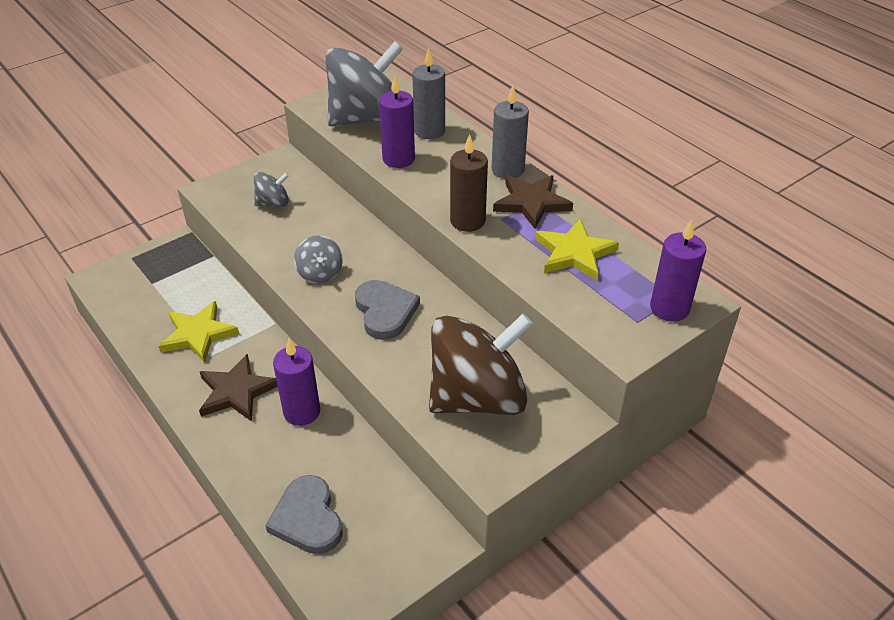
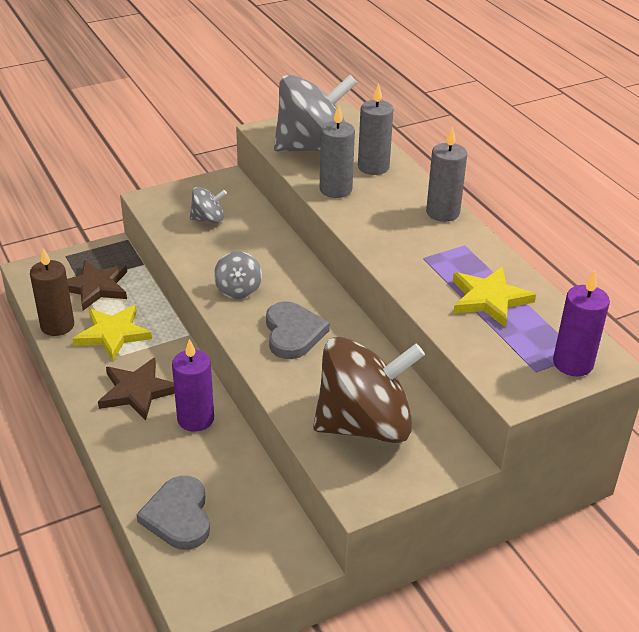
camera: 10 degrees right, 5 degrees down
purple candle [379,76,415,168] -> grey candle [320,105,355,198]
brown candle [450,134,488,232] -> brown candle moved to [30,248,74,336]
brown star [493,175,573,229] -> brown star moved to [67,260,127,311]

